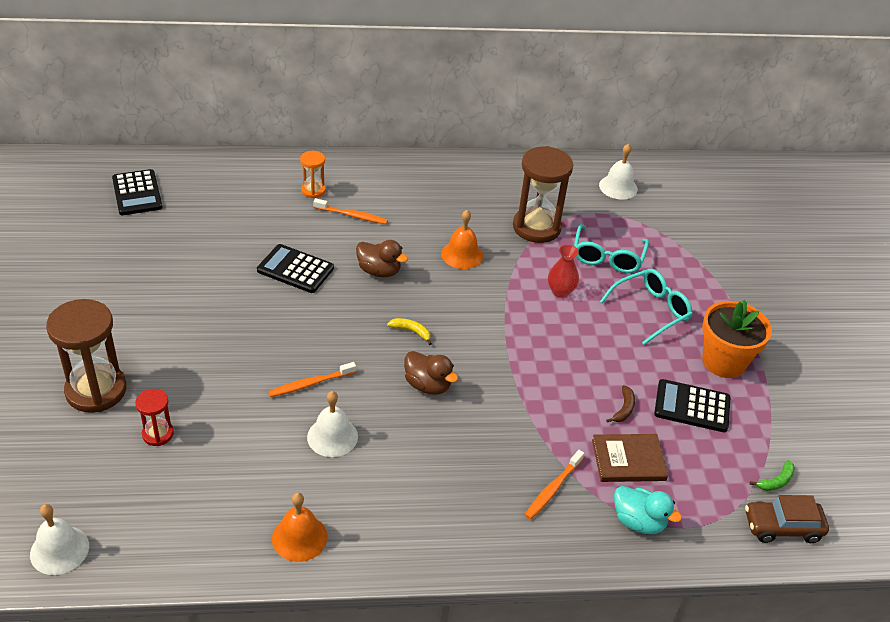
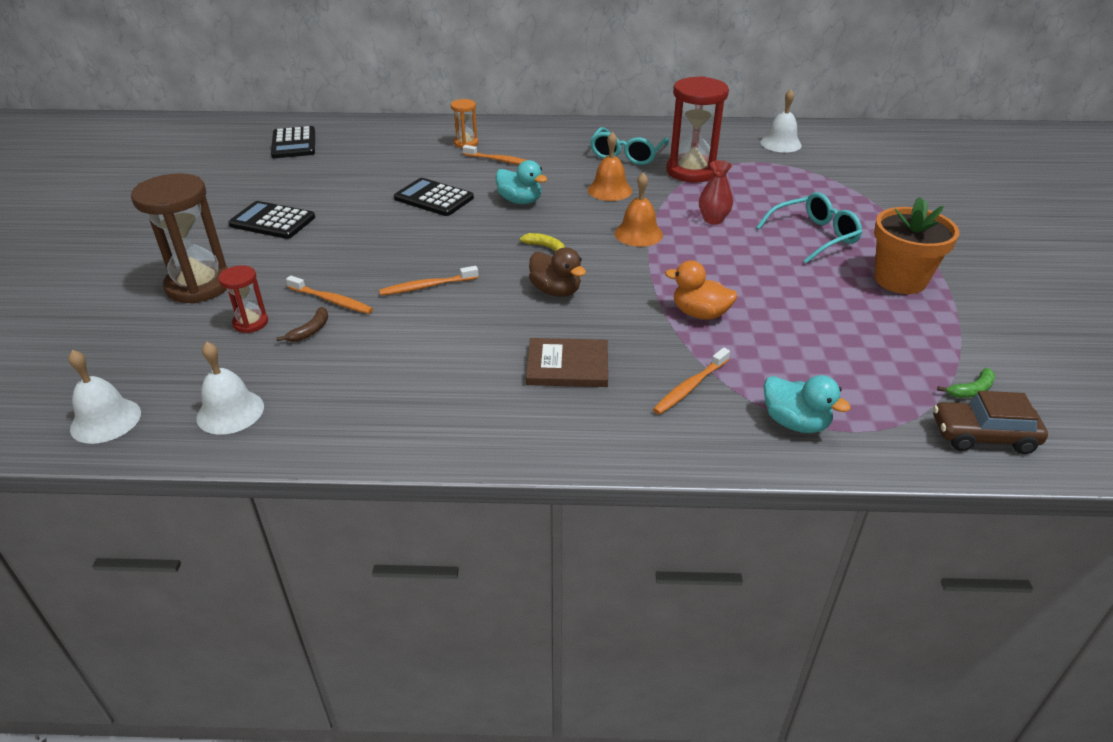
camera: 10 degrees right, 5 degrees down
orange bell [272,492,328,562] -> orange bell moved to [614,173,663,247]
white bell [307,391,358,457] -> white bell moved to [196,341,264,435]
brown duck [356,240,408,278] -> turquoise duck [496,160,547,204]
brown hourglass [513,146,573,243] -> red hourglass [666,76,729,182]
turquoise glasses [574,224,649,273] -> turquoise glasses moved to [590,127,669,165]
brown book [592,434,668,482] -> brown book moved to [526,338,608,387]
brown banana [606,385,635,423] -> brown banana moved to [276,307,328,342]
black calculator [654,379,731,432] -> black calculator moved to [228,201,315,239]
none -> orange toothbrush [286,276,373,314]
none -> orange duck [665,260,738,320]

